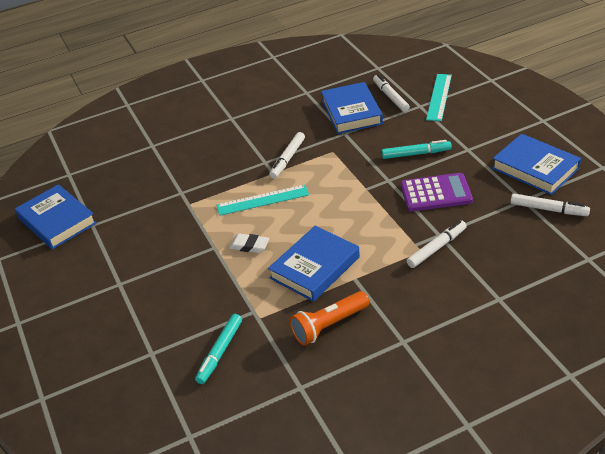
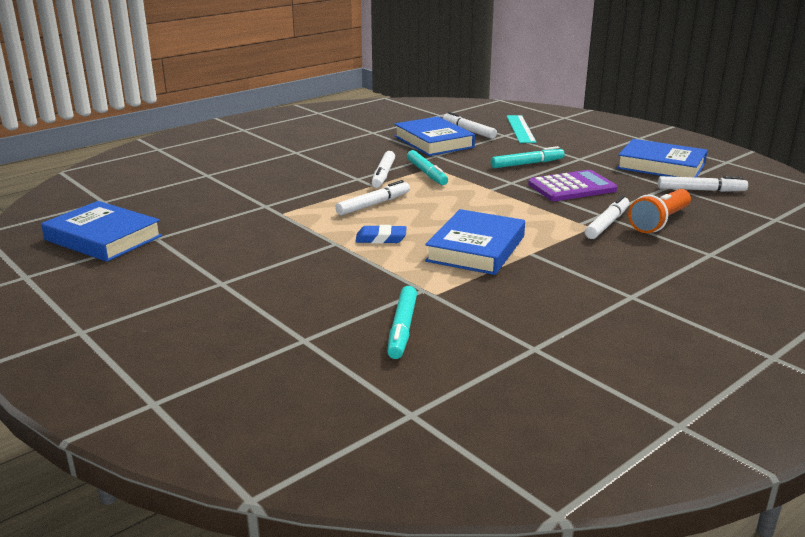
camera: 20 degrees left, 15 degrees down
turquoise ruler [216,185,309,216] -> white marker [335,180,410,215]
white eraser [229,233,270,253] -> blue eraser [355,225,406,244]
orange flashlight [290,291,369,346] -> orange flashlight moved to [628,189,691,233]
none -> turquoise marker [407,150,448,185]

